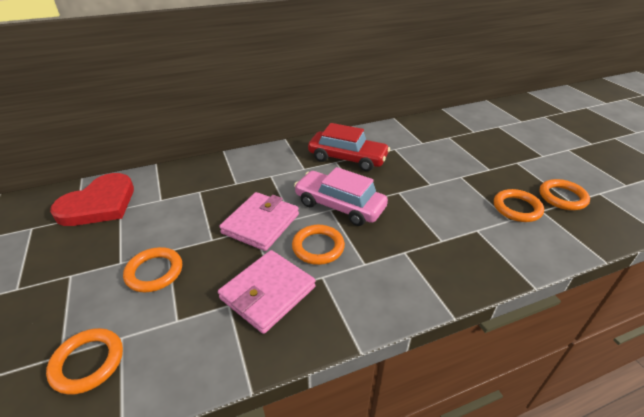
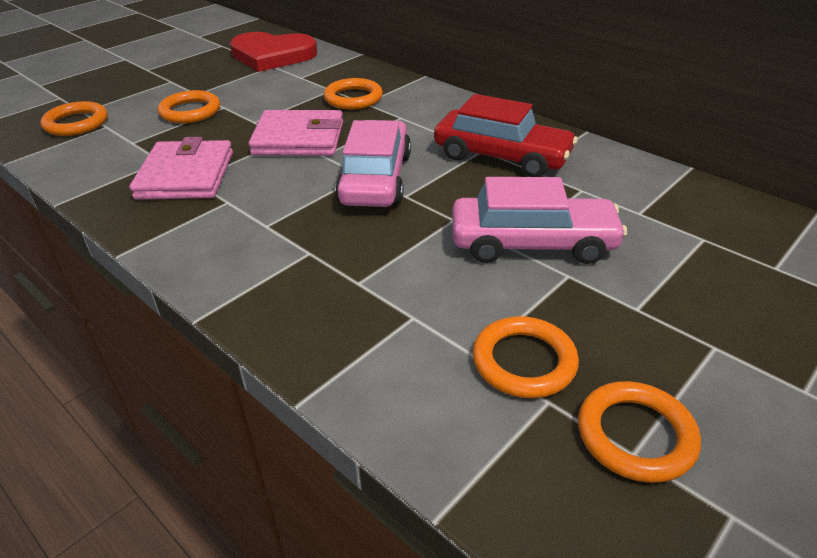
camera: 65 degrees right, 0 degrees up
pink wallet [218,250,316,334] -> pink wallet turned 75 degrees clockwise [130,137,233,200]
orange ring [292,225,345,265] -> orange ring moved to [324,78,383,110]
red car [308,123,390,171] -> red car turned 60 degrees counterclockwise [434,94,578,177]
none -> pink car [452,177,627,264]

